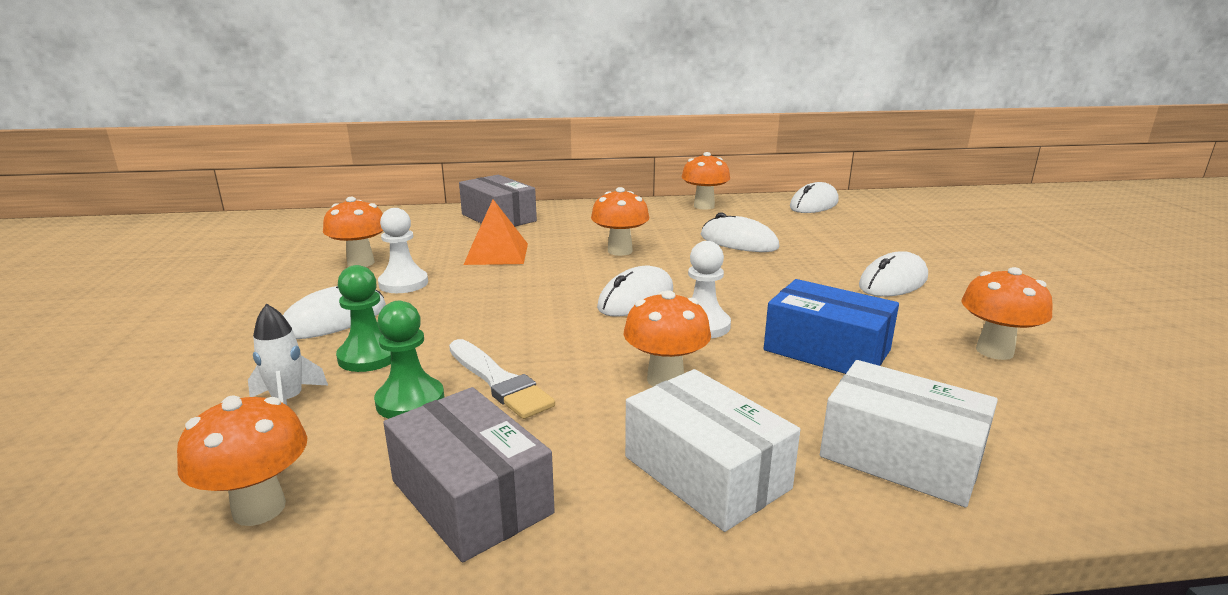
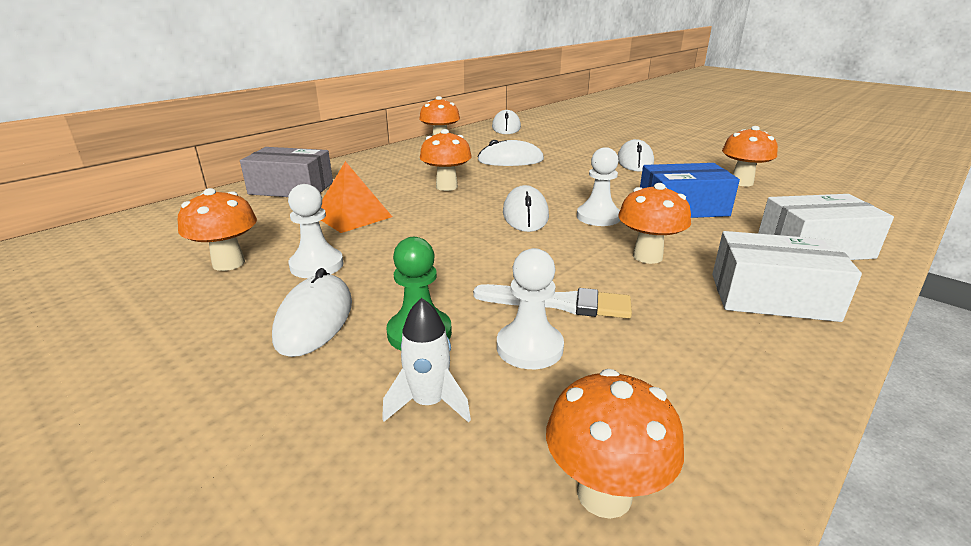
camera: 40 degrees left, 5 degrees up
green pawn [374,301,444,419] -> white pawn [497,248,564,369]
grey box [383,387,555,562] -> none

